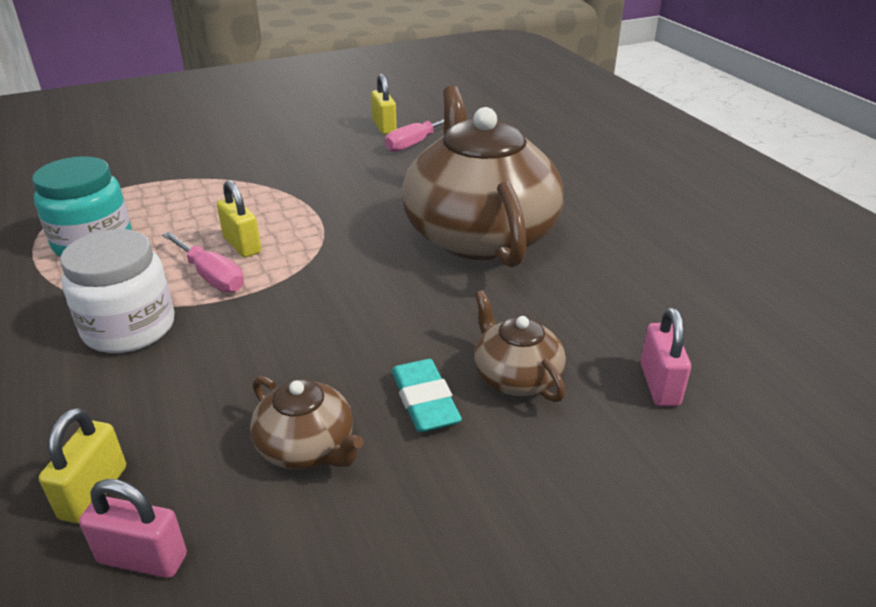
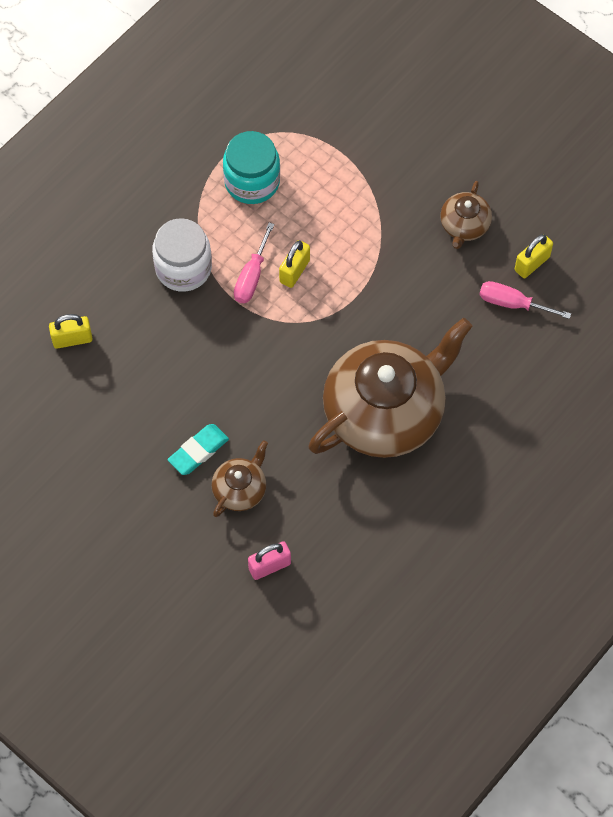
camera: 65 degrees right, 30 degrees up
pink padlock [79,479,187,578] -> none
brown teapot [250,376,364,470] -> brown teapot moved to [440,181,492,249]

